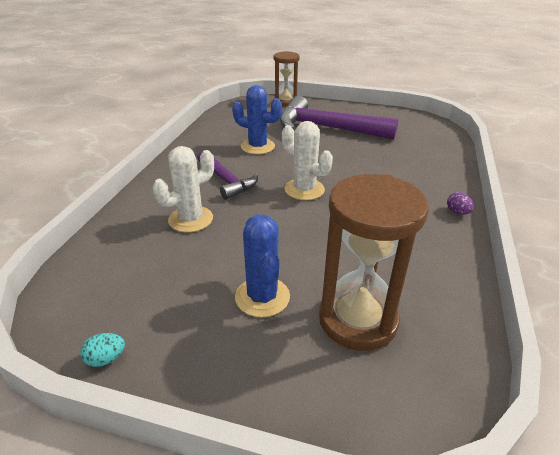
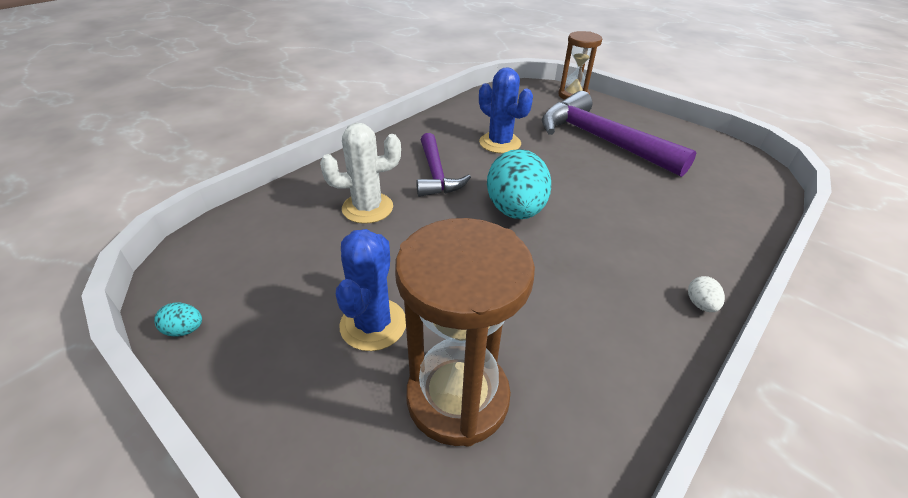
camera: 25 degrees right, 5 degrees up
white cactus [282,121,333,200] -> turquoise egg [487,149,551,219]
purple egg [447,192,474,215] -> white egg [688,276,725,312]

